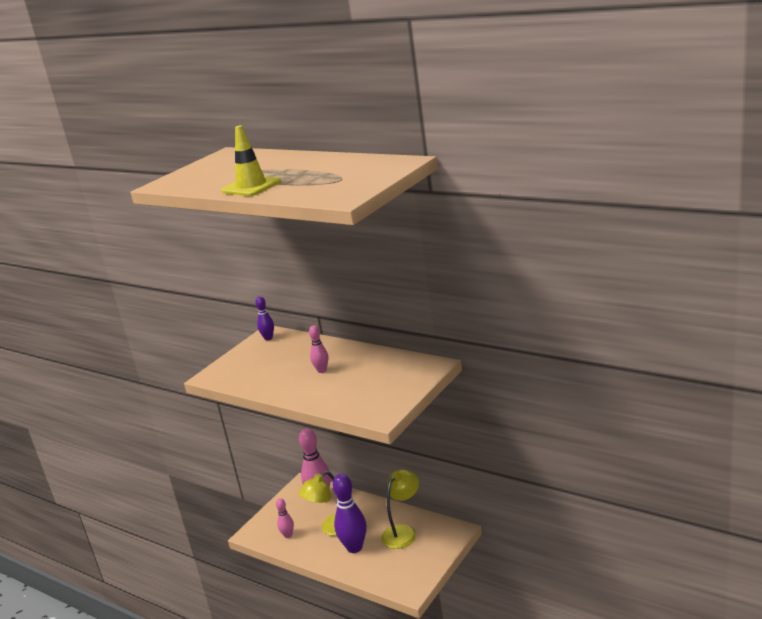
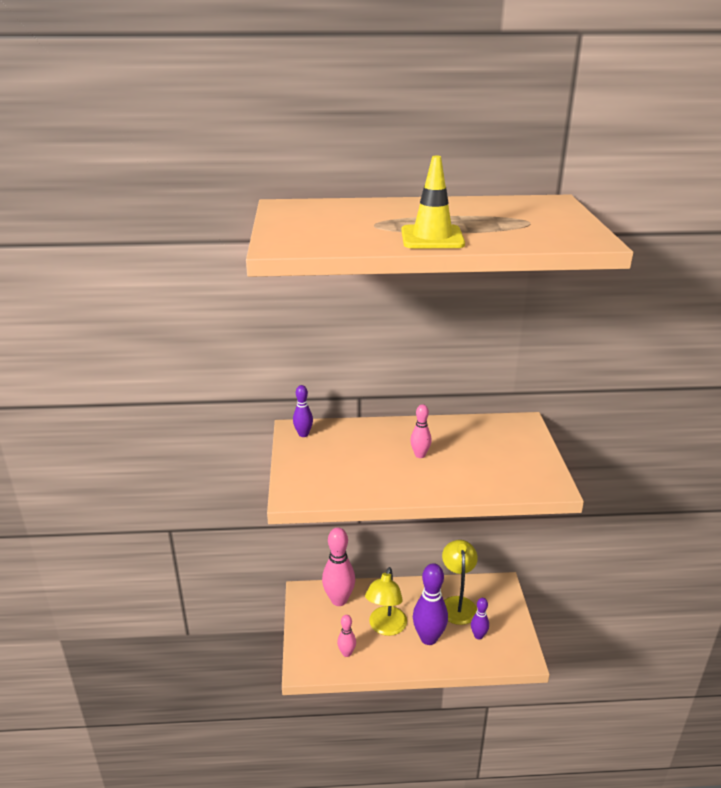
camera: 40 degrees left, 5 degrees up
none -> purple bowling pin [471,598,489,640]

